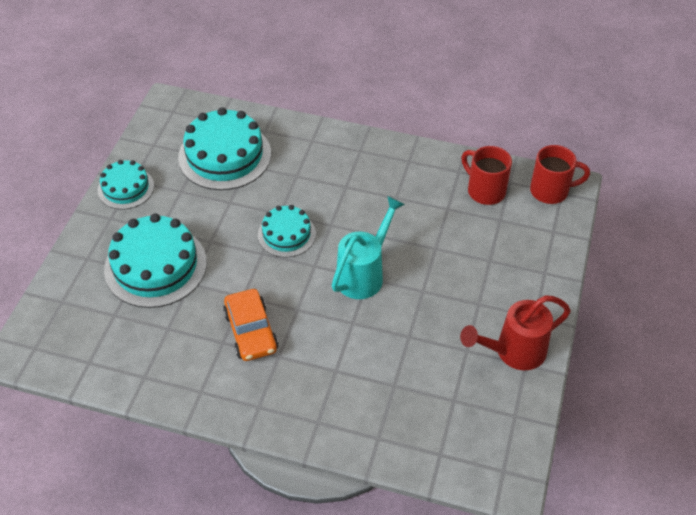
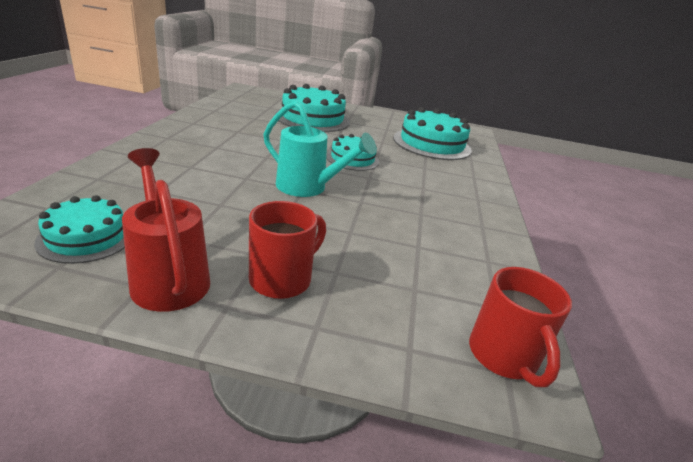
camera: 80 degrees right, 20 degrees down
turquoise cake [98,160,154,209] -> turquoise cake moved to [34,195,125,264]
orange car [223,289,278,361] -> none
red mug [461,146,512,205] -> red mug moved to [249,201,326,299]

